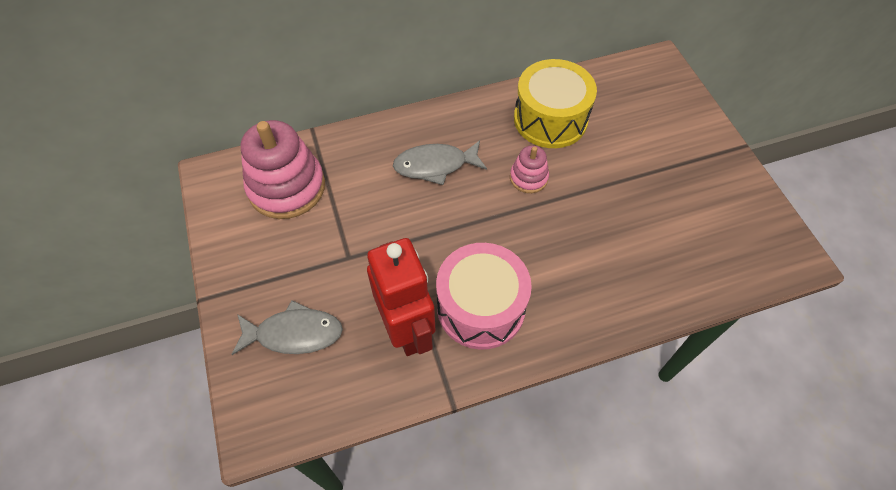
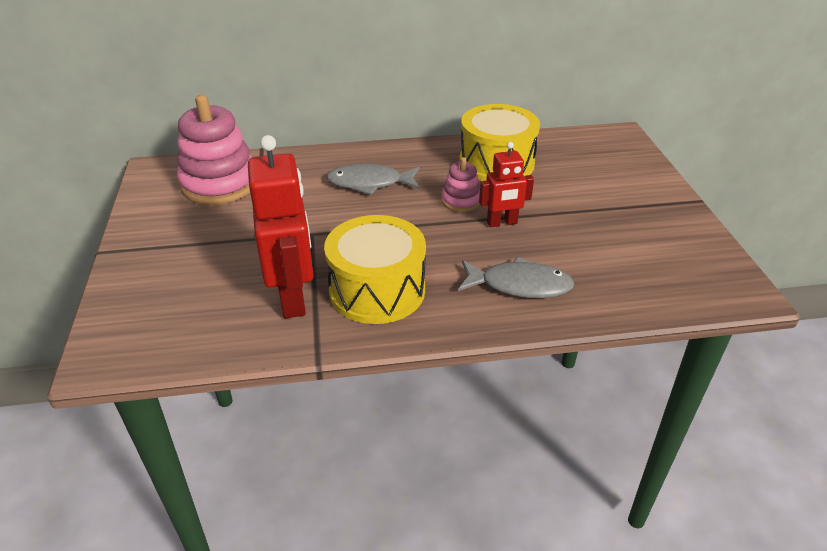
camera: 10 degrees right, 20 degrees down
grey fish [232,300,343,355] -> grey fish moved to [458,257,574,298]
pink drum [436,243,532,350] -> yellow drum [324,215,426,324]
none -> red robot [479,142,534,227]

